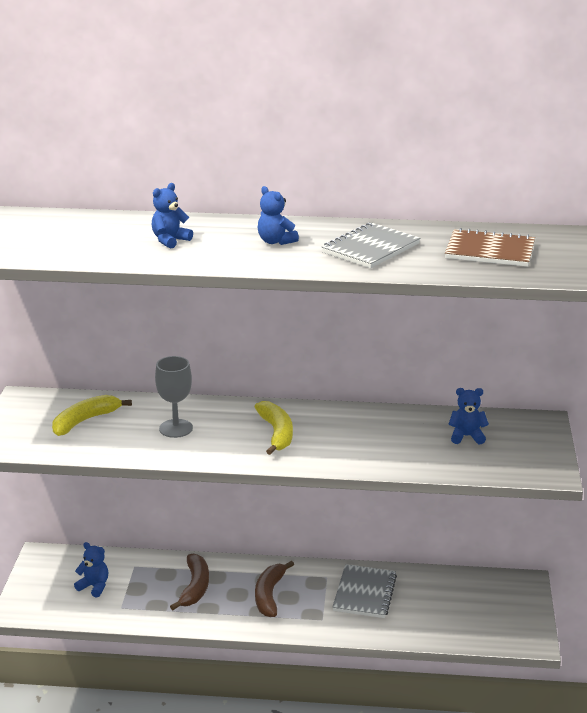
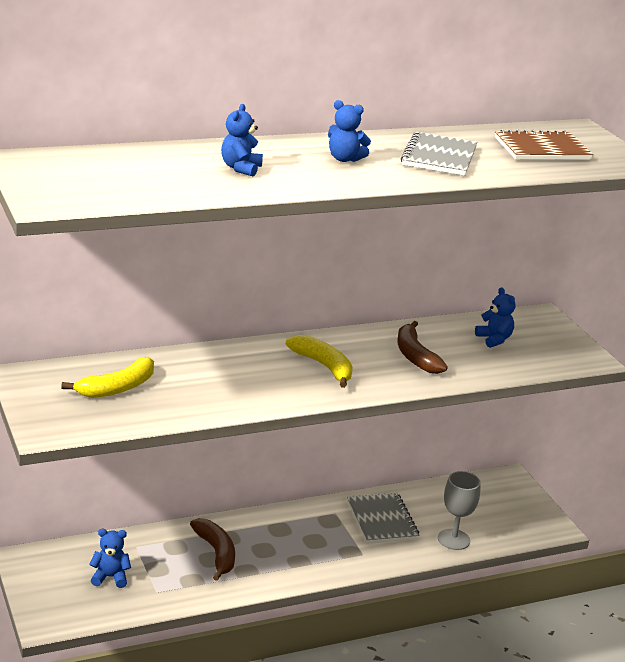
camera: 30 degrees left, 0 degrees up
yellow banana [52,395,132,436] -> yellow banana turned 150 degrees counterclockwise [61,357,154,398]
grey goblet [155,356,193,438] -> grey goblet moved to [438,471,481,550]
brown banana [255,561,294,617] -> brown banana moved to [397,321,448,374]
blue teddy bear [449,388,489,445] -> blue teddy bear turned 90 degrees clockwise [475,287,515,348]

